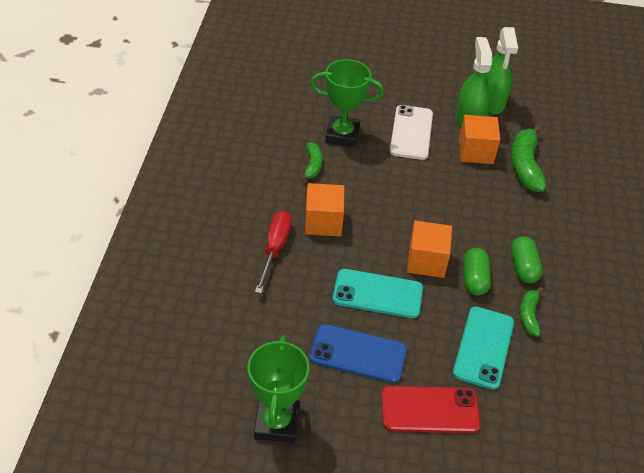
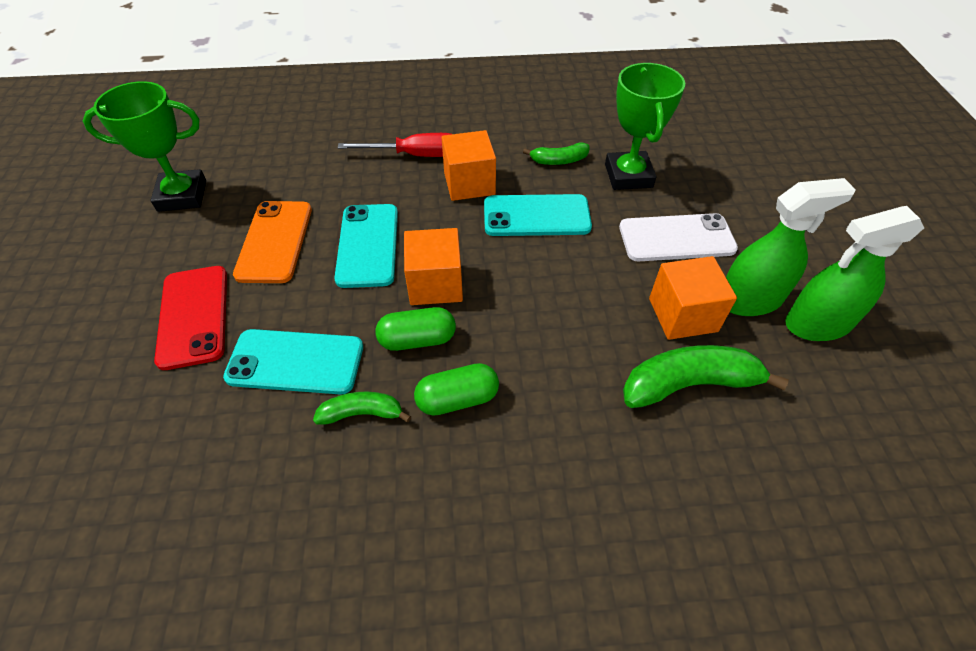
camera: 80 degrees right, 5 degrees up
blue phone [310,324,407,383] -> orange phone [233,201,312,283]
none -> turquoise phone [484,194,592,236]

